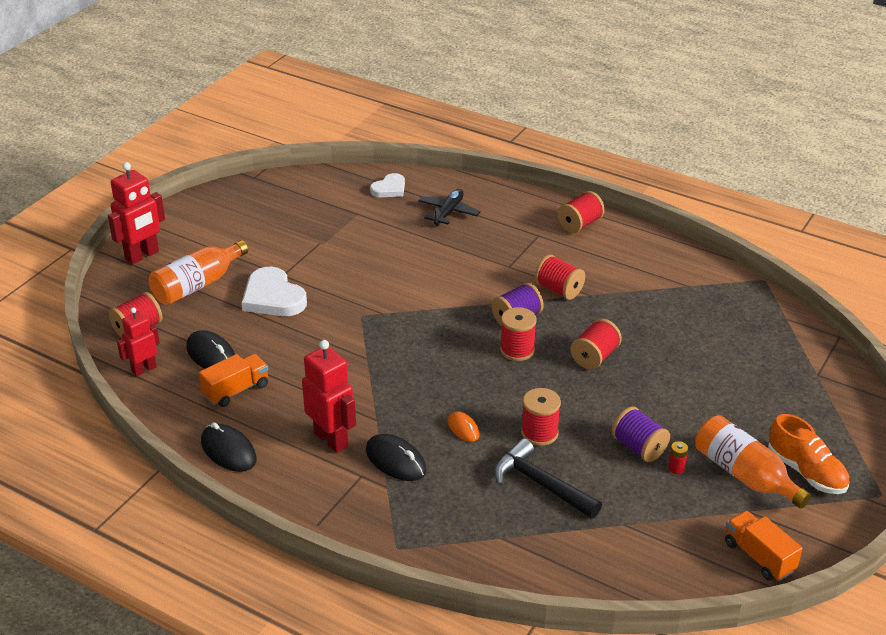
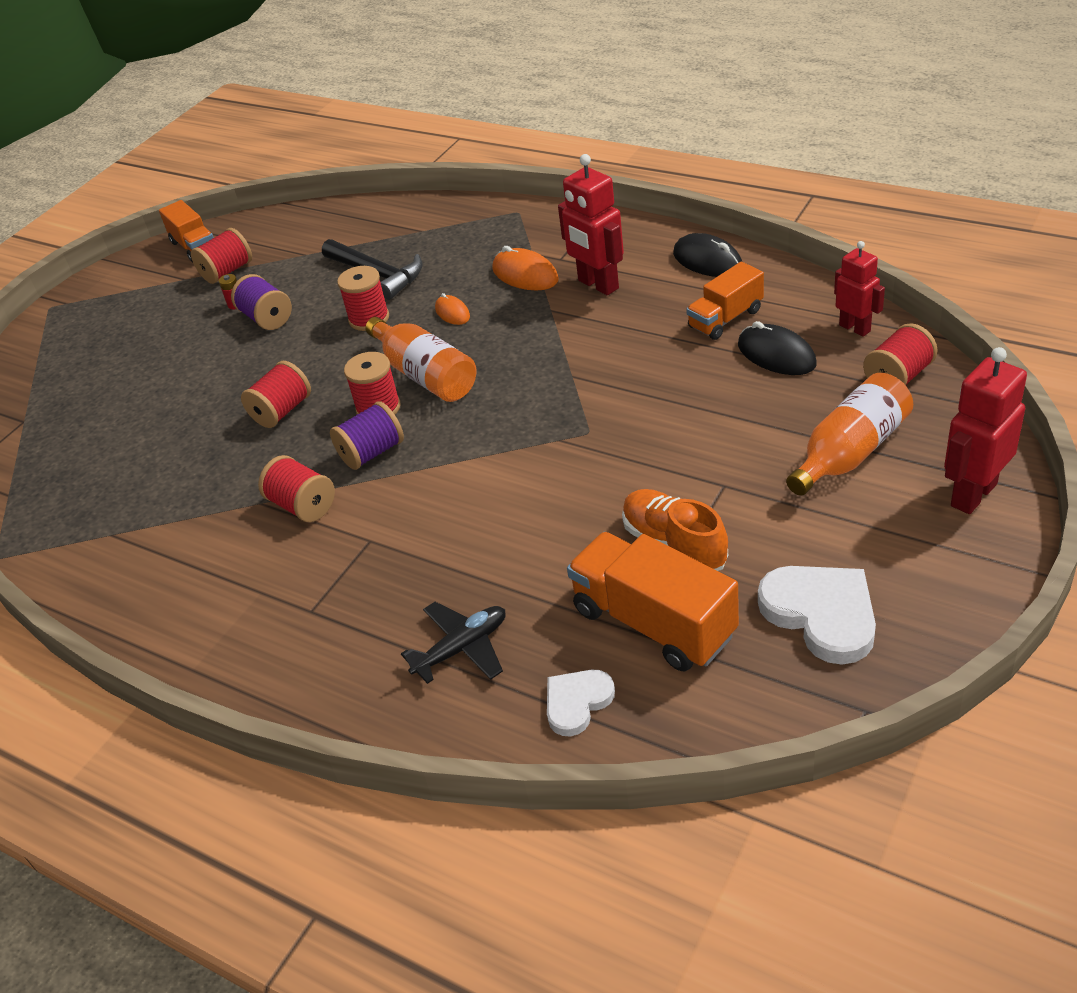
camera: 175 degrees left, 5 degrees up
red robot [117,307,160,377] -> red robot turned 90 degrees counterclockwise [834,241,885,337]
white heart [242,267,307,316] -> white heart moved to [758,566,876,664]
black mouse [366,434,427,481] -> orange mouse [492,246,559,290]
black plane [418,189,481,226] -> black plane turned 150 degrees counterclockwise [401,602,506,684]
red spool [557,191,605,233] -> red spool moved to [191,228,252,284]
orange bottle [695,415,811,509] -> orange bottle moved to [365,317,476,402]
orange shoe [768,414,849,494] -> orange shoe moved to [622,489,728,571]
none -> orange truck [567,532,739,671]

